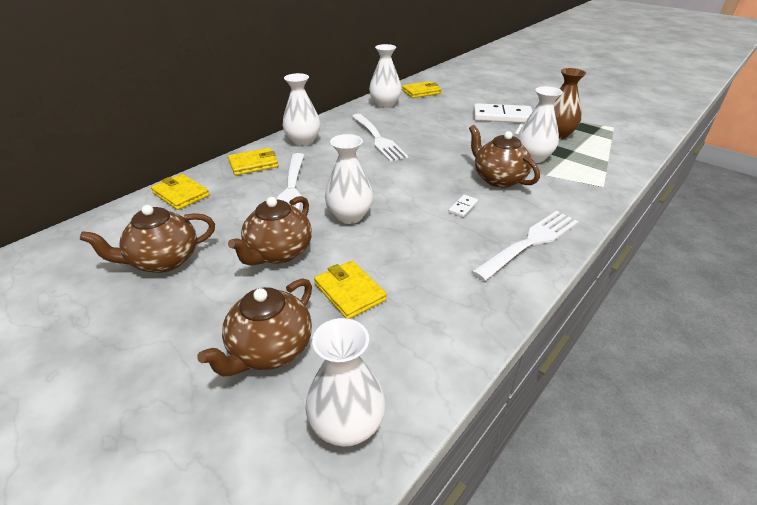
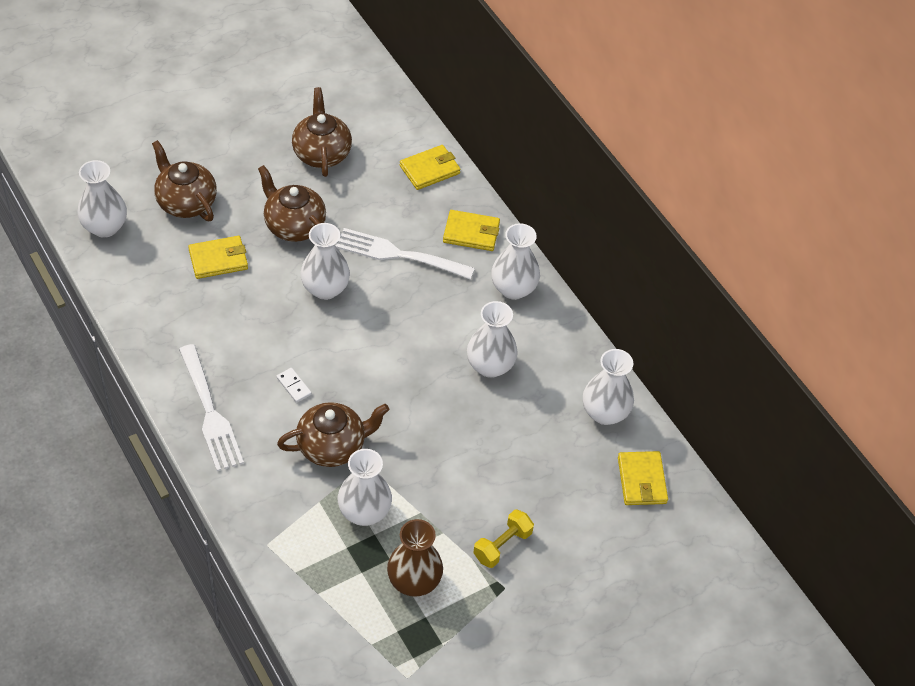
camera: 105 degrees right, 15 degrees up
yellow wallet [228,148,278,176] -> yellow wallet turned 75 degrees counterclockwise [443,210,500,251]
white fork [352,114,408,162] -> white vase [467,301,518,378]
white domino [473,103,533,123] -> yellow dumbbell [473,509,534,568]

